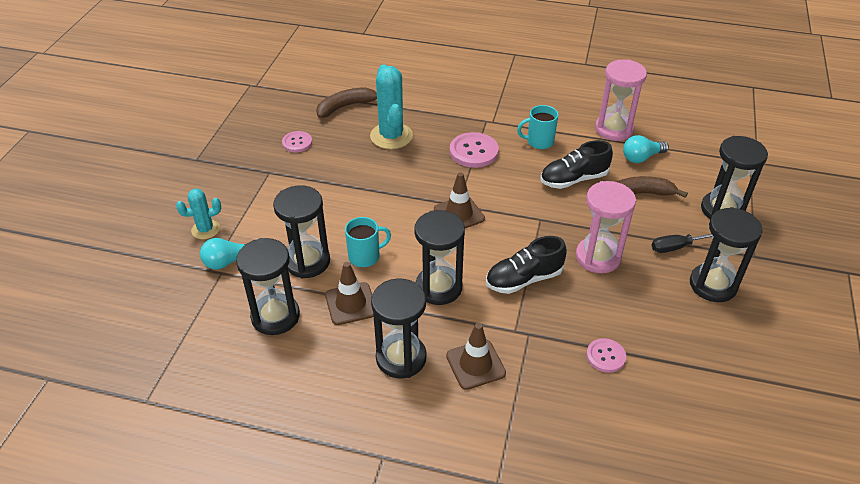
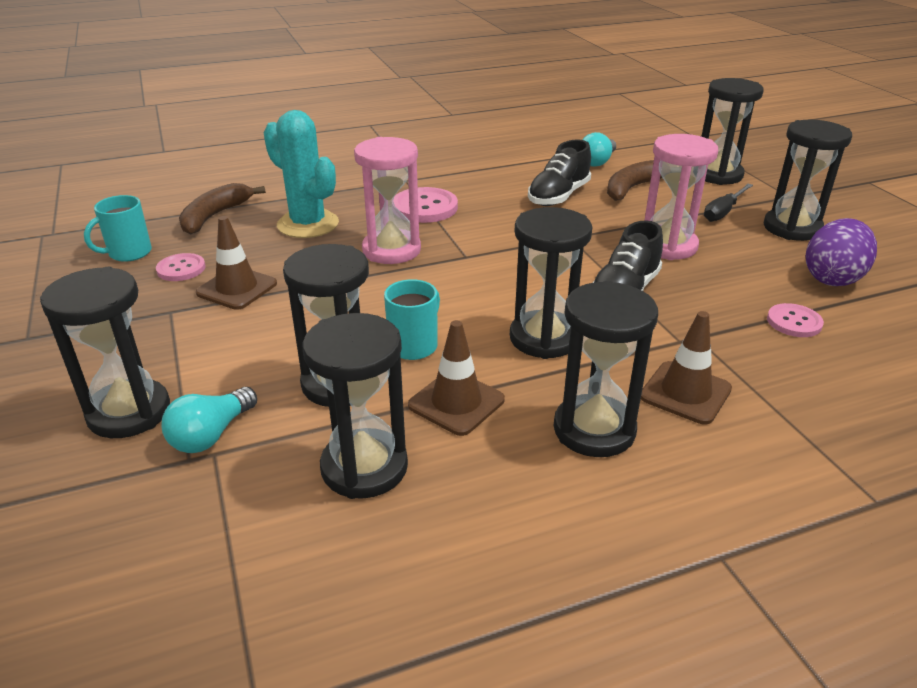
camera: 35 degrees left, 10 degrees down
turquoise cactus [176,189,221,239] -> black hourglass [40,267,170,438]
brown traffic cone [434,172,485,228] -> brown traffic cone moved to [196,216,277,310]
turquoise mug [517,105,559,149] -> turquoise mug moved to [84,195,152,262]
pink hourglass [595,59,647,141] -> pink hourglass moved to [354,137,421,264]
none -> purple egg [806,218,877,286]

